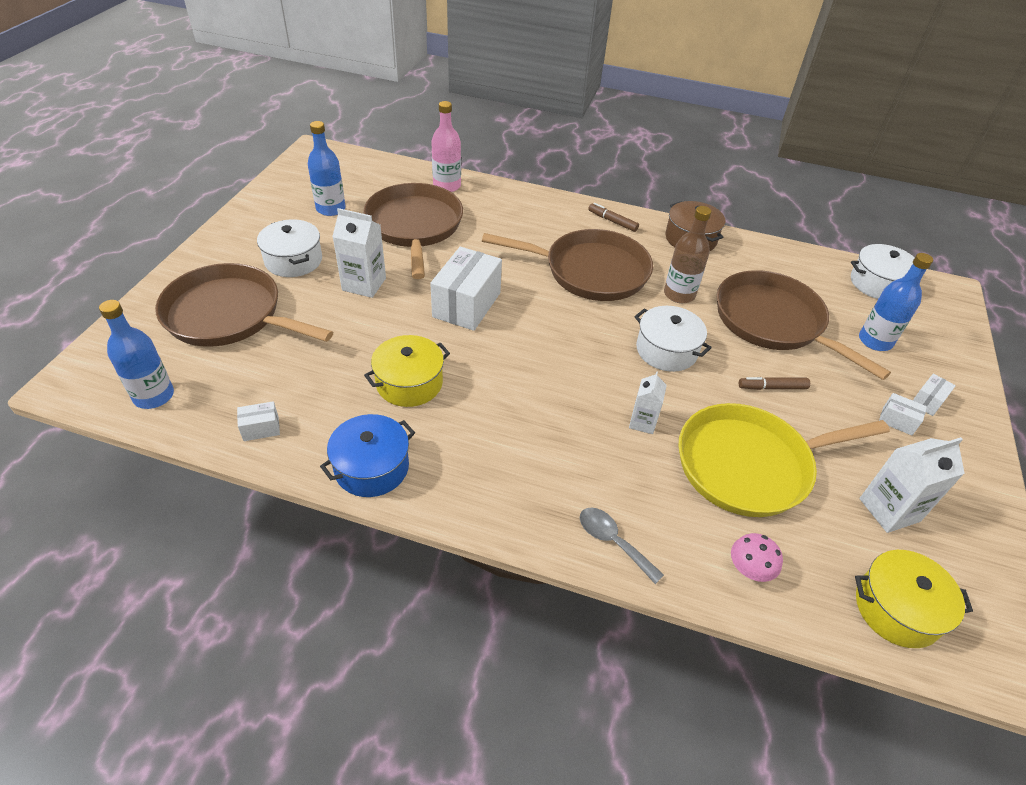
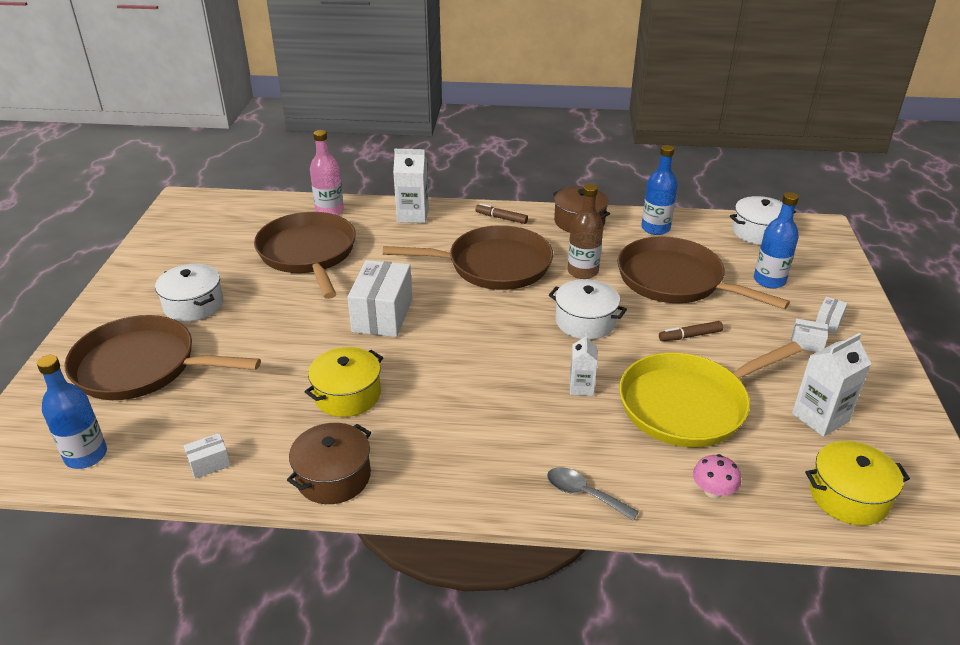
camera: 10 degrees left, 10 degrees down
blue bottle [308,121,346,216] -> blue bottle moved to [641,145,678,235]
blue pot [320,414,415,497] -> brown pot [287,423,371,504]
white carton [332,208,386,298] -> white carton moved to [393,149,429,223]

